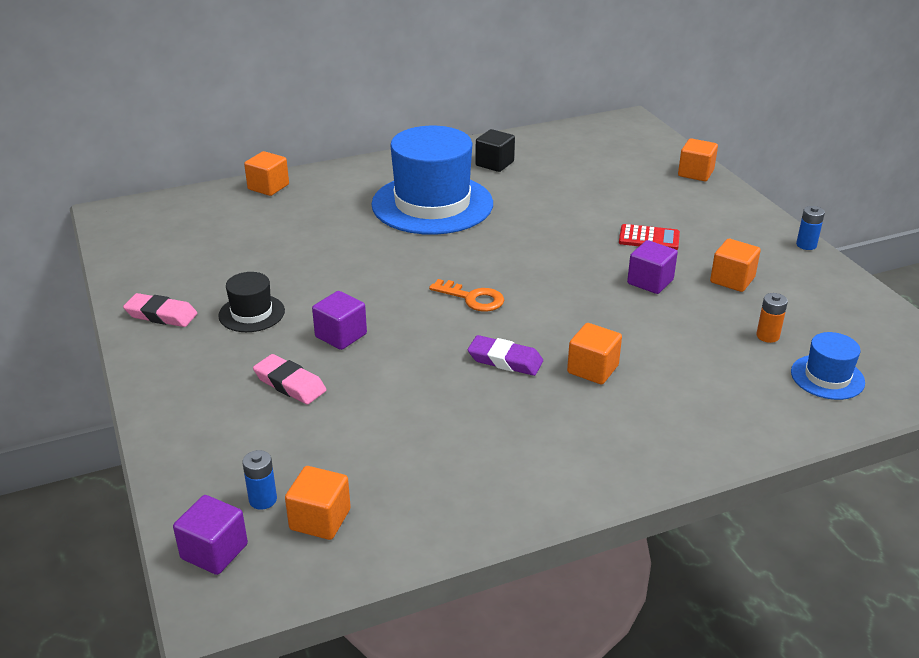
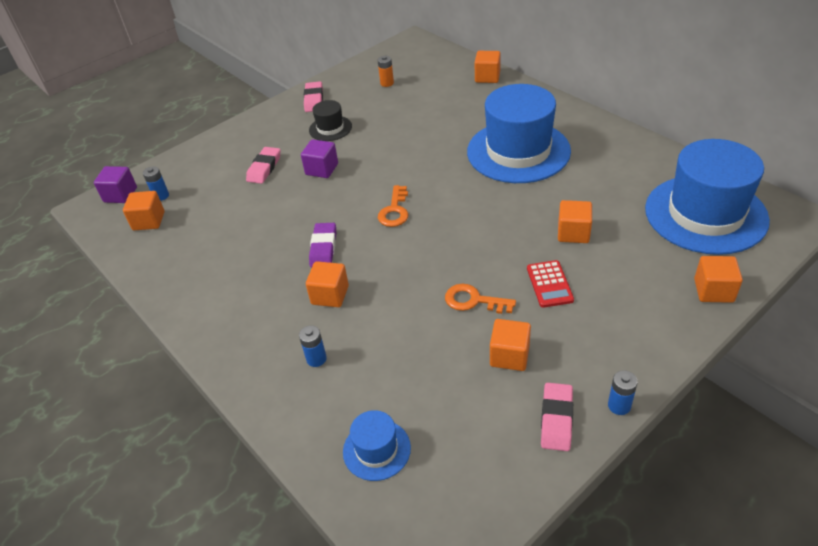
camera: 75 degrees right, 10 degrees up
black cube [475,129,515,172] -> none
purple cube [627,240,678,294] -> orange key [445,284,516,314]
orange battery [756,293,788,343] -> orange battery moved to [377,56,394,87]
none -> blue battery [299,326,327,367]
none -> pink eraser [541,383,573,451]
none -> orange cube [558,200,592,243]
none -> blue hat [645,139,770,255]

